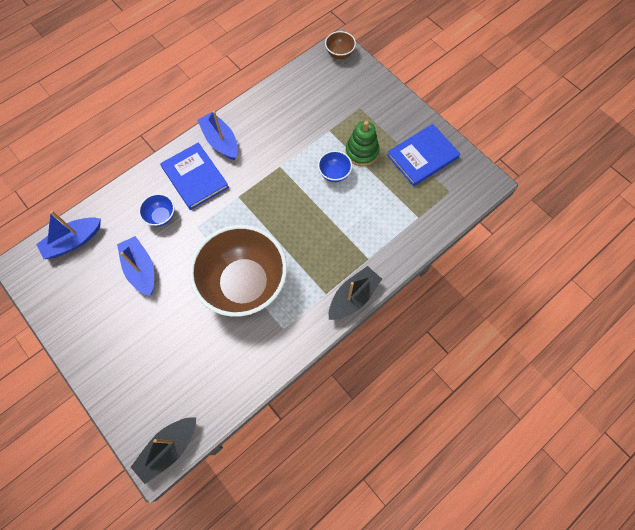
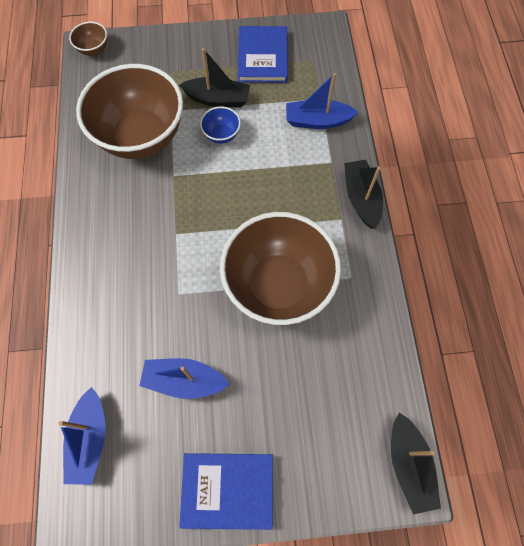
camera: 55 degrees left, 0 degrees up
blue bowl [139,194,175,227] -> none
blue book [160,142,229,210] -> blue book moved to [179,453,273,530]
blue boat [197,111,238,160] -> blue boat moved to [286,73,358,129]
green stacking toy [345,121,379,166] -> black boat [179,48,250,107]
none -> brown bowl [76,64,183,159]

